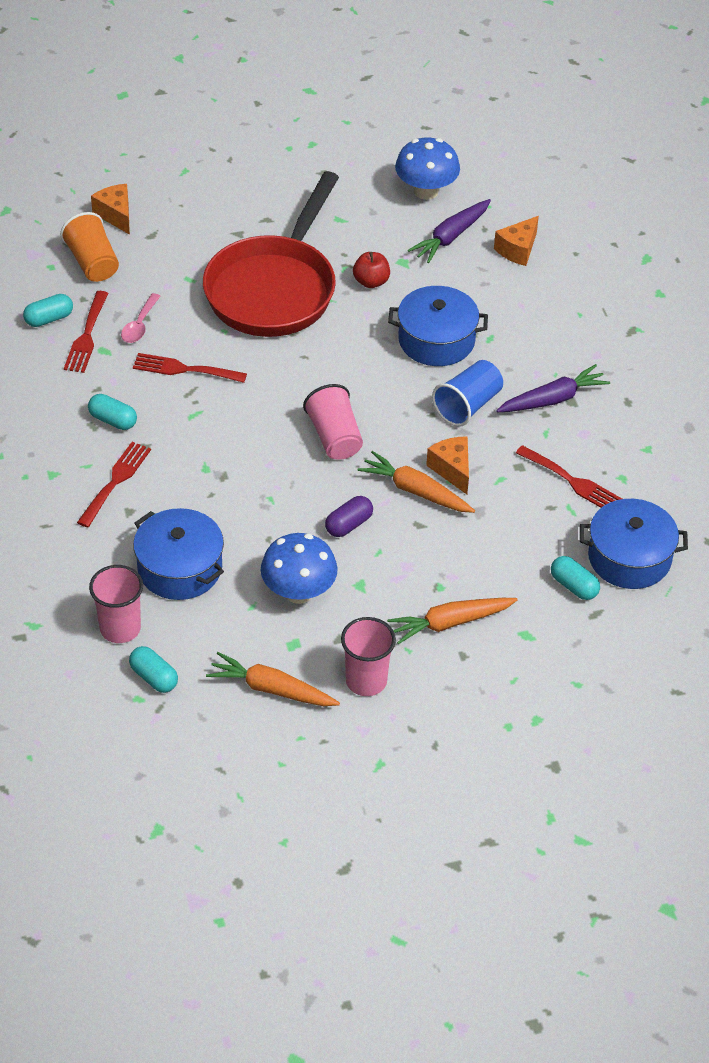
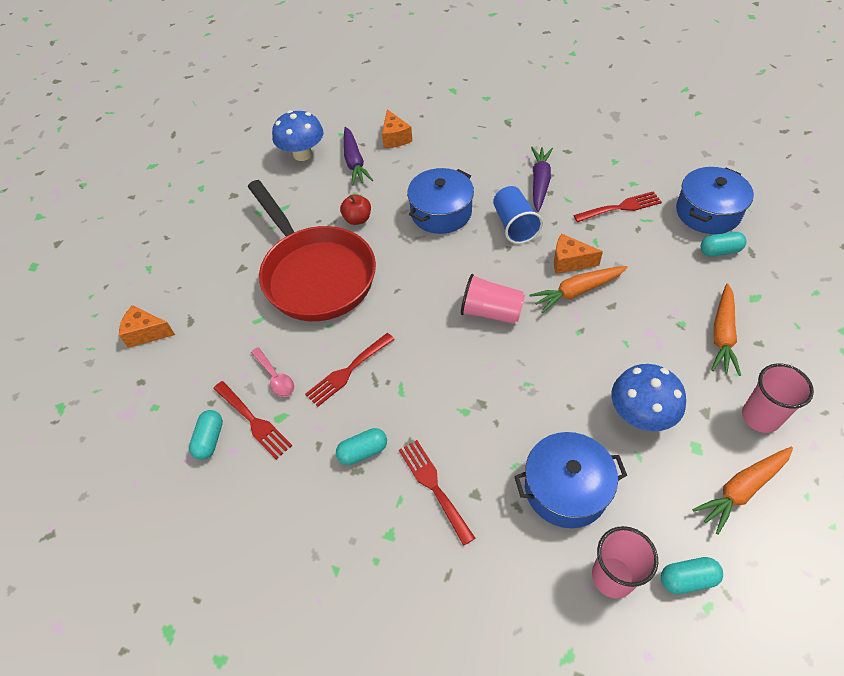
camera: 50 degrees left, 5 degrees up
orange cup [60,212,119,282] -> none
purple capsule [325,496,373,537] -> none

